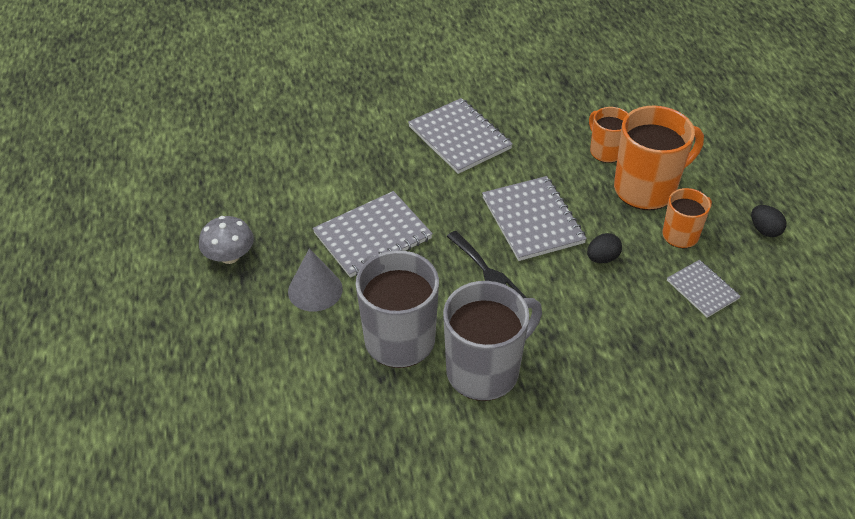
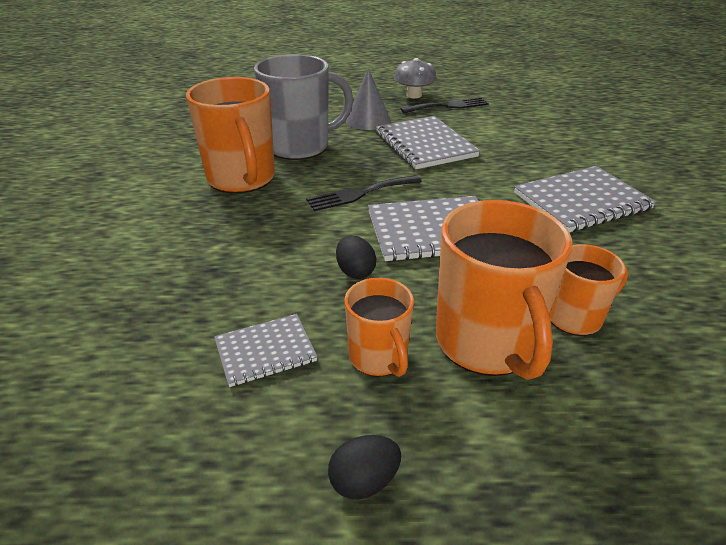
camera: 100 degrees right, 10 degrees down
grey mug [443,281,542,401] -> orange mug [186,77,275,193]
none -> black fork [401,97,489,113]

